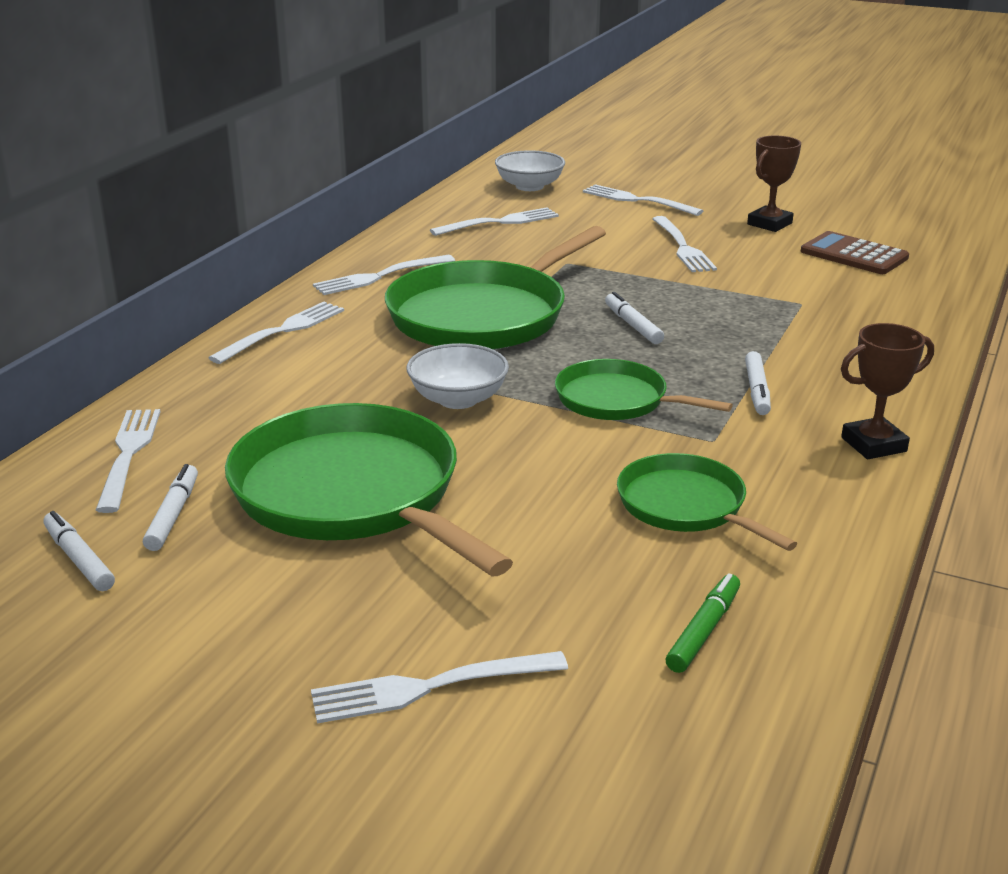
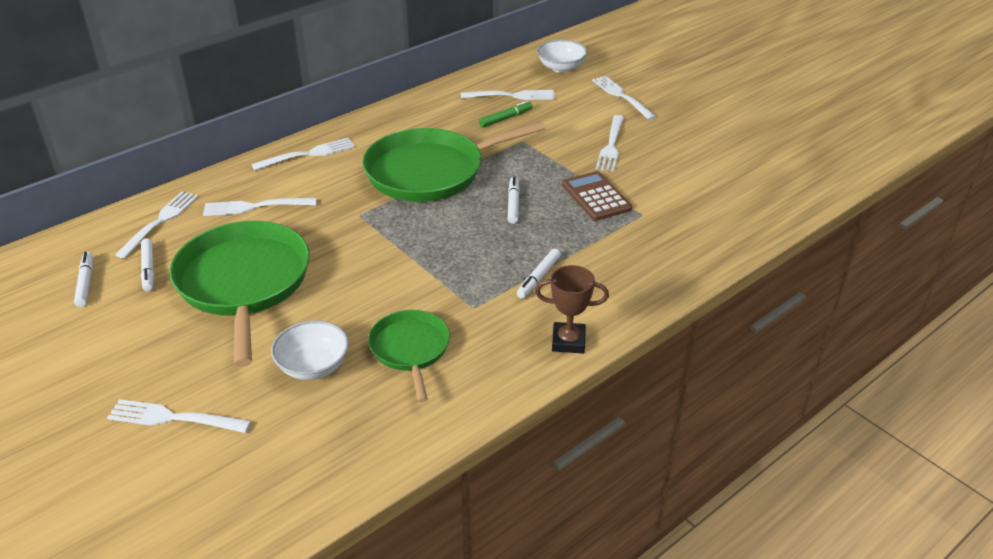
camera: 25 degrees right, 10 degrees up
white marker [143,464,198,551] -> white marker turned 135 degrees clockwise [141,238,154,291]
white fork [313,255,455,295] -> white fork moved to [203,198,317,216]
white bowl [407,343,509,409] -> white bowl moved to [271,320,349,380]
green pan [555,359,733,420] -> none
green marker [666,573,740,673] -> green marker moved to [479,101,532,127]
brown trophy [747,136,801,232] -> none
brown calculator [801,231,909,274] -> brown calculator moved to [562,171,632,221]

